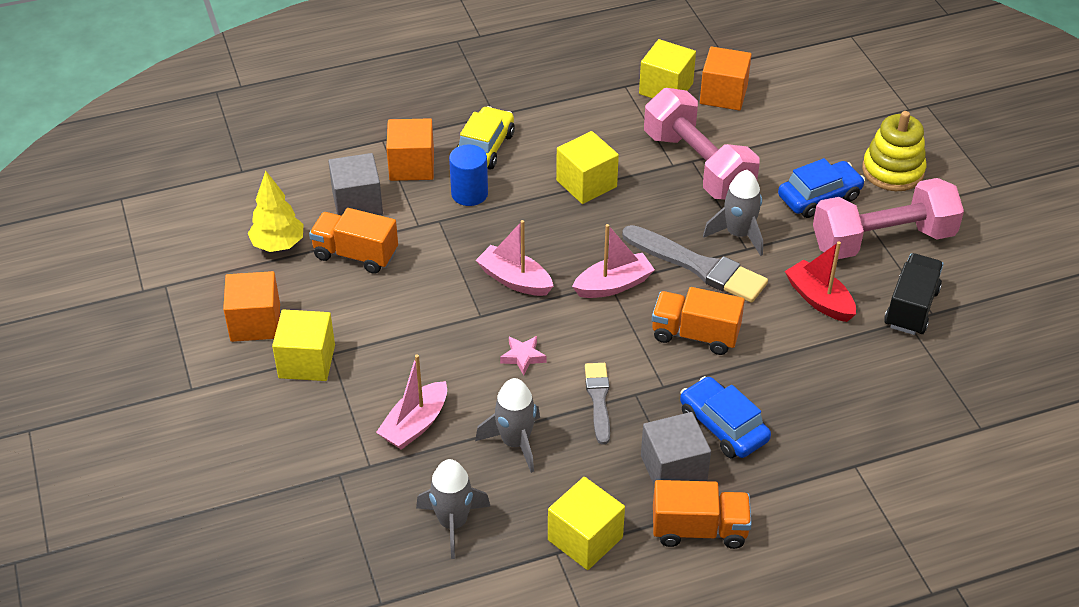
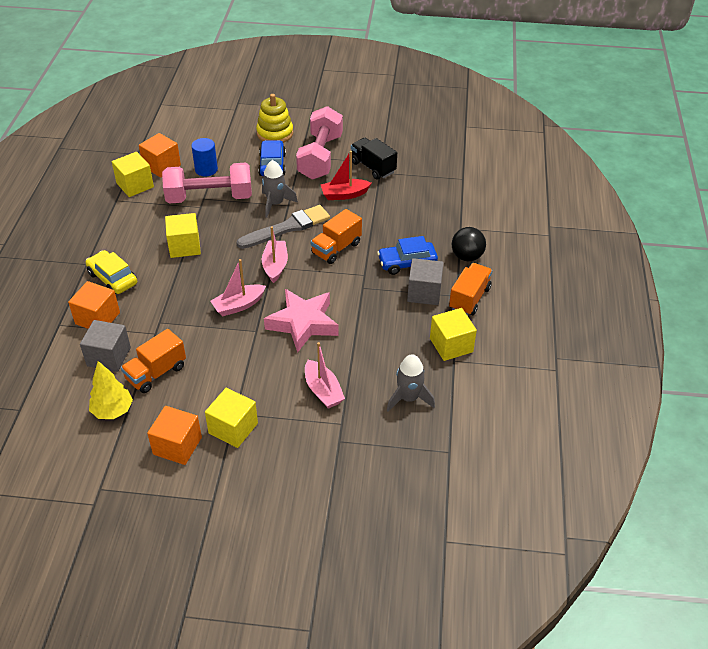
camera: 65 degrees left, 0 degrees up
blue cylinder [449,145,488,206] -> blue cylinder moved to [191,138,218,176]
grey rocket [475,378,540,473] -> none
pink star [500,336,547,375] -> pink star [264,289,339,353], size x2.43
grey brush [585,363,610,445] -> none
none -> black ball [452,227,486,261]

